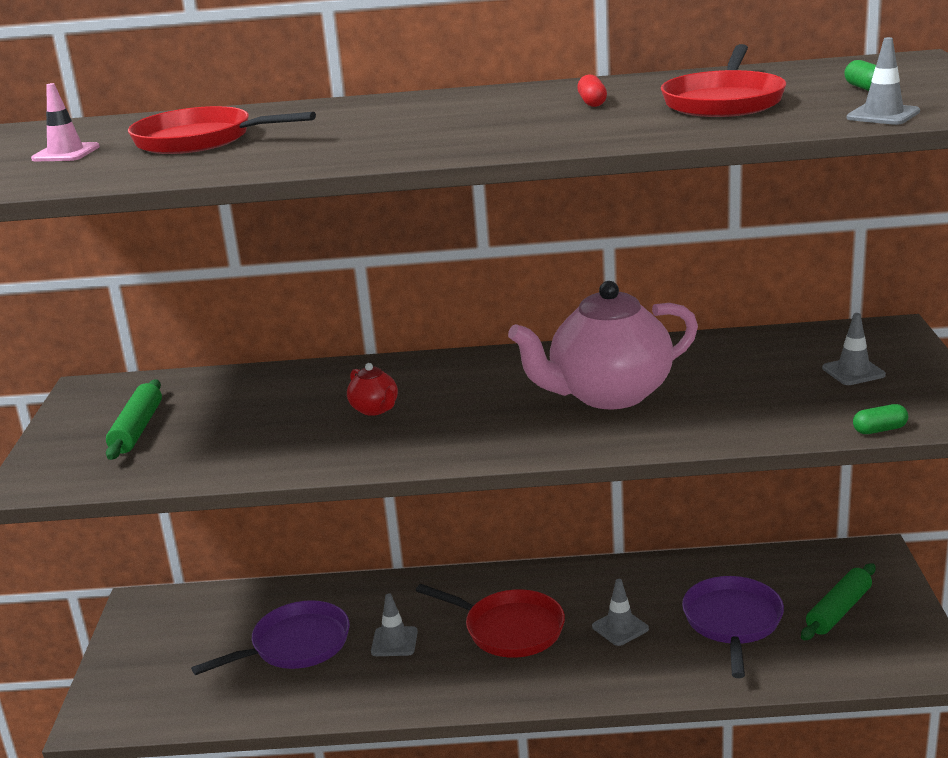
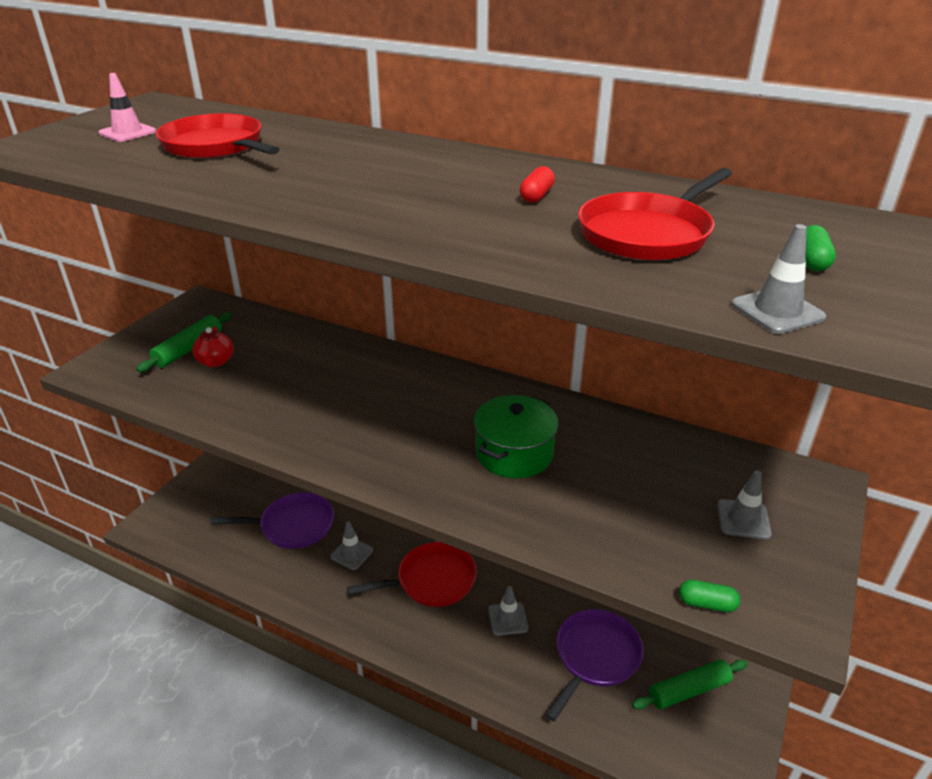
camera: 25 degrees right, 10 degrees up
red teapot [347,363,398,416] -> red teapot moved to [192,326,234,368]
red pan [416,584,565,658] -> red pan turned 75 degrees counterclockwise [347,542,477,607]
pink teapot [508,281,698,409] -> green pot [474,395,558,478]

